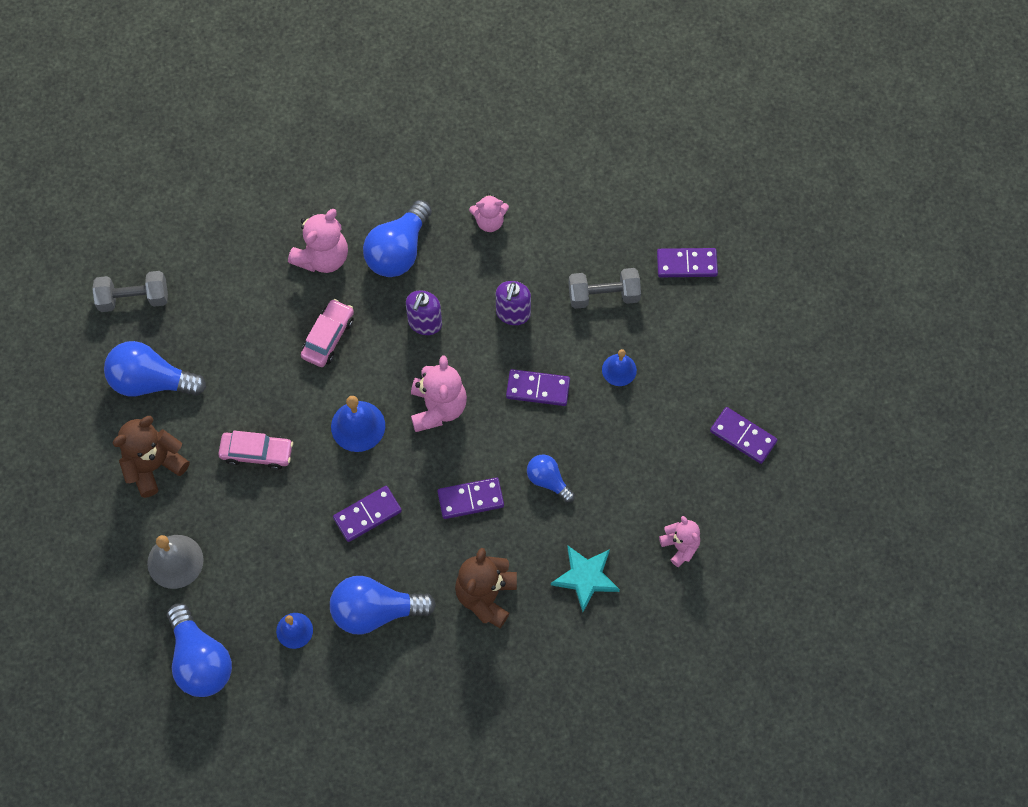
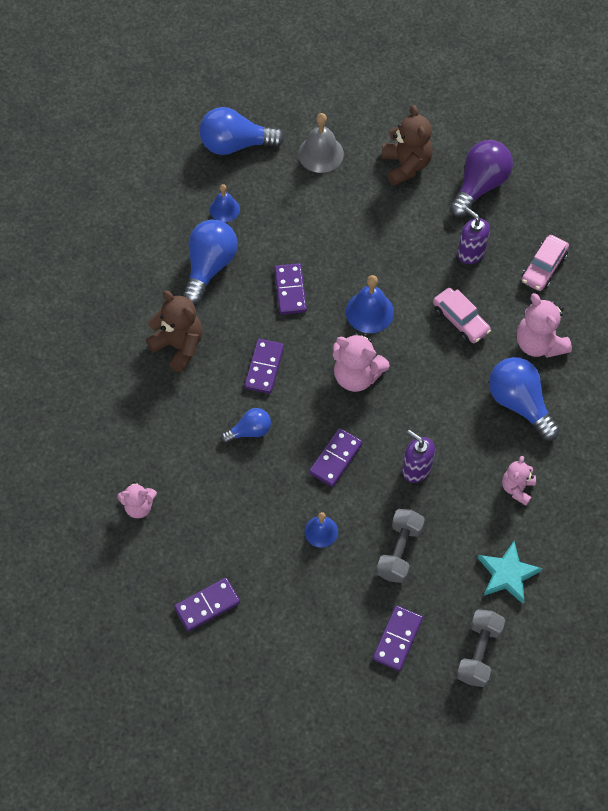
camera: 115 degrees right, 5 degrees down
grey dumbbell [92,271,168,312] -> grey dumbbell moved to [456,609,505,687]
blue light bulb [104,341,206,397] -> purple light bulb [450,140,513,217]
pink car [218,431,293,470] -> pink car moved to [522,235,569,291]
purple soap dispenser [406,290,442,335] -> purple soap dispenser moved to [458,208,490,264]
turquoise star [551,546,620,612] -> turquoise star moved to [478,541,543,604]

